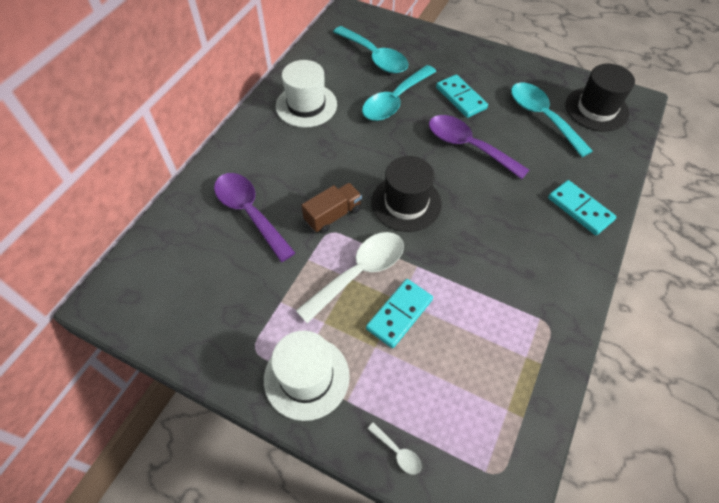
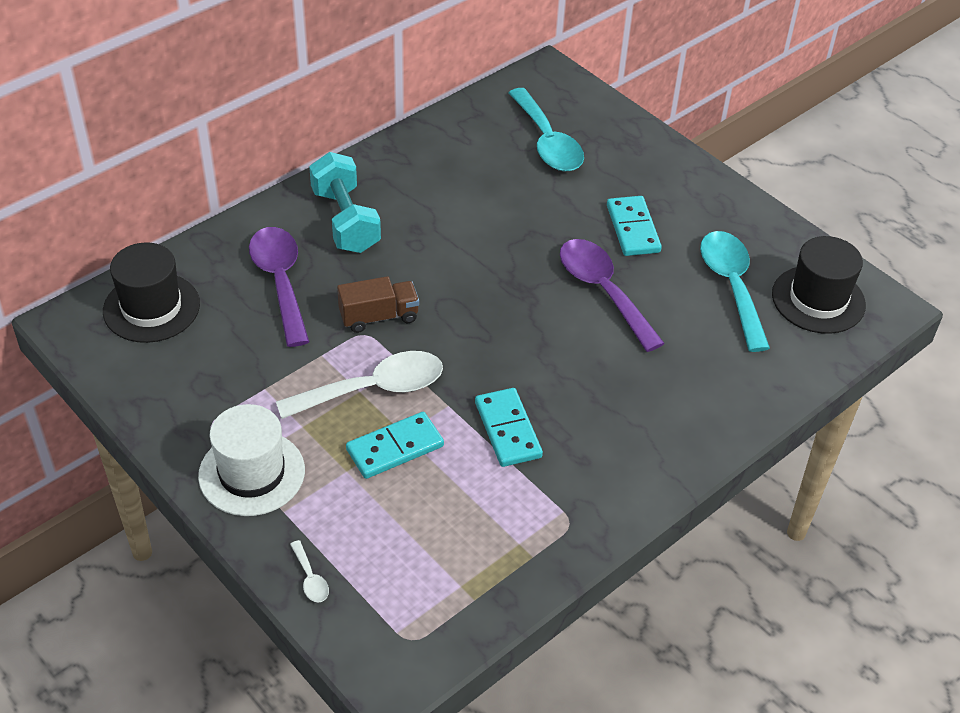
camera: 20 degrees right, 10 degrees down
white hat [276,60,337,128] -> none
turquoise spoon [362,65,436,121] -> none
black hat [371,156,442,232] -> black hat moved to [103,242,200,343]
turquoise domino [548,180,616,235] -> turquoise domino moved to [475,388,543,467]
none -> turquoise dumbbell [309,152,381,253]

